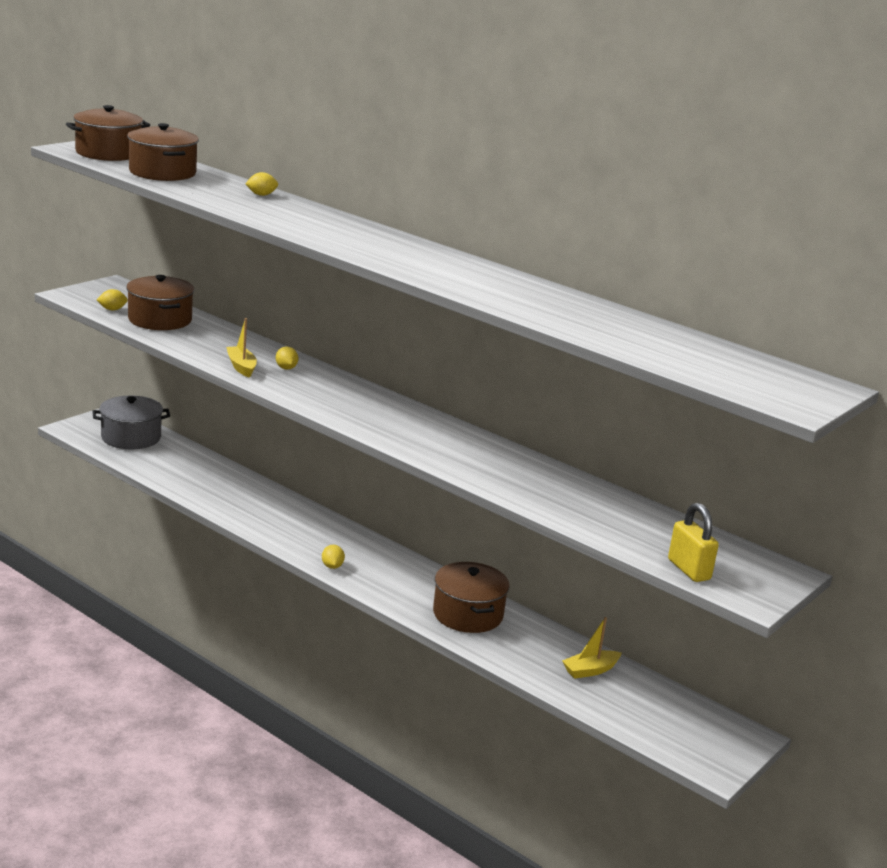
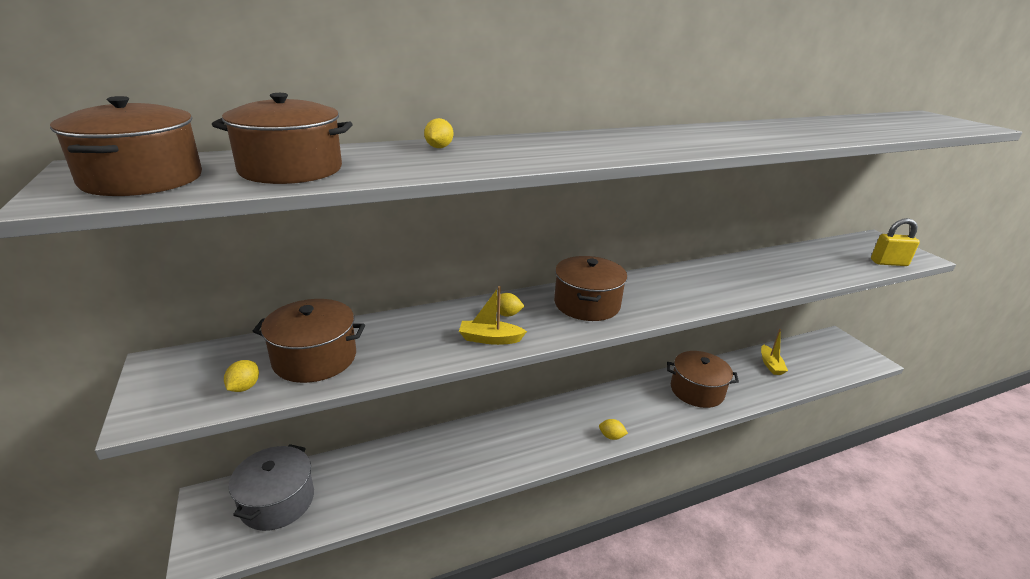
camera: 60 degrees left, 5 degrees up
none -> brown pot [554,256,628,321]

